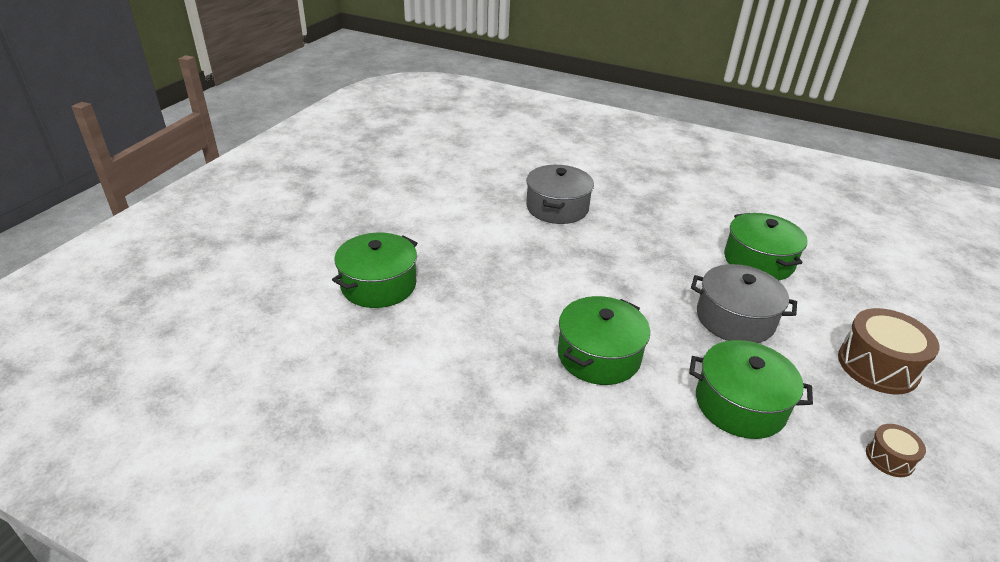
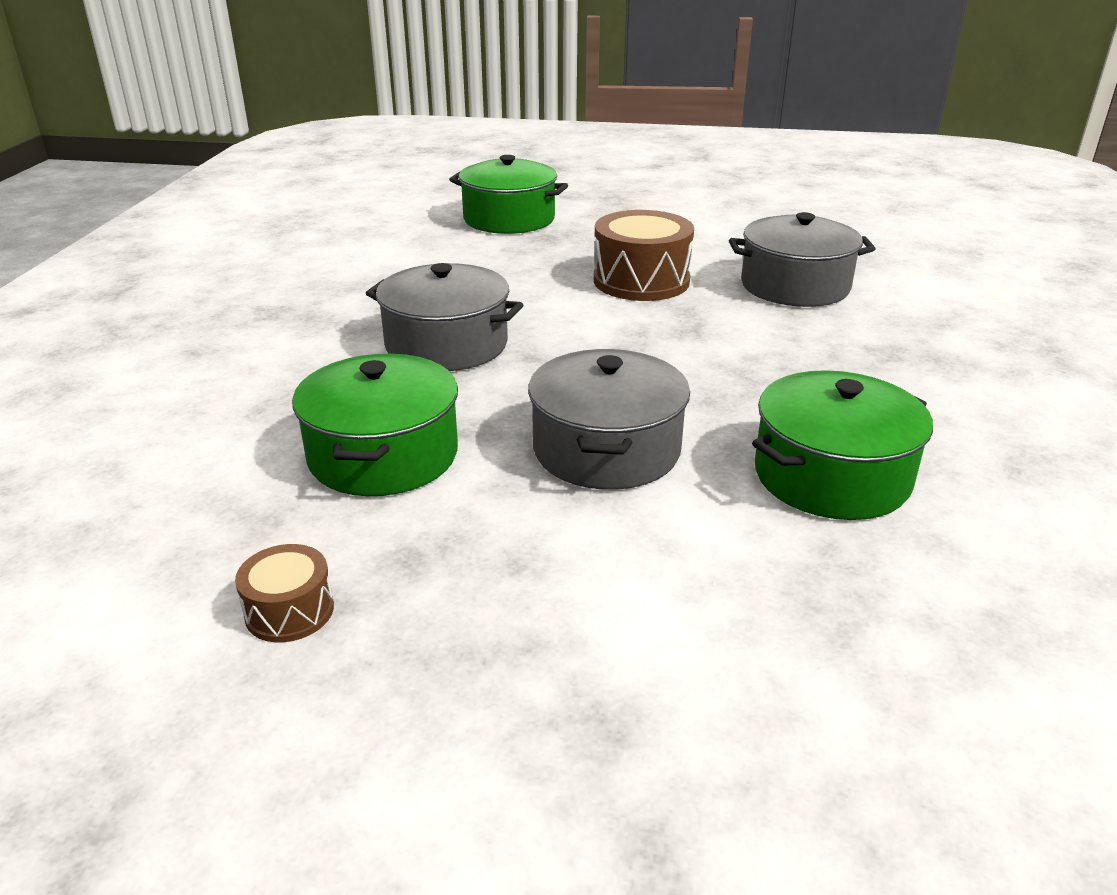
camera: 75 degrees right, 5 degrees down
green pot [558,296,650,385] -> grey pot [366,263,523,371]
brown drum [838,308,940,395] -> brown drum moved to [594,210,694,301]

